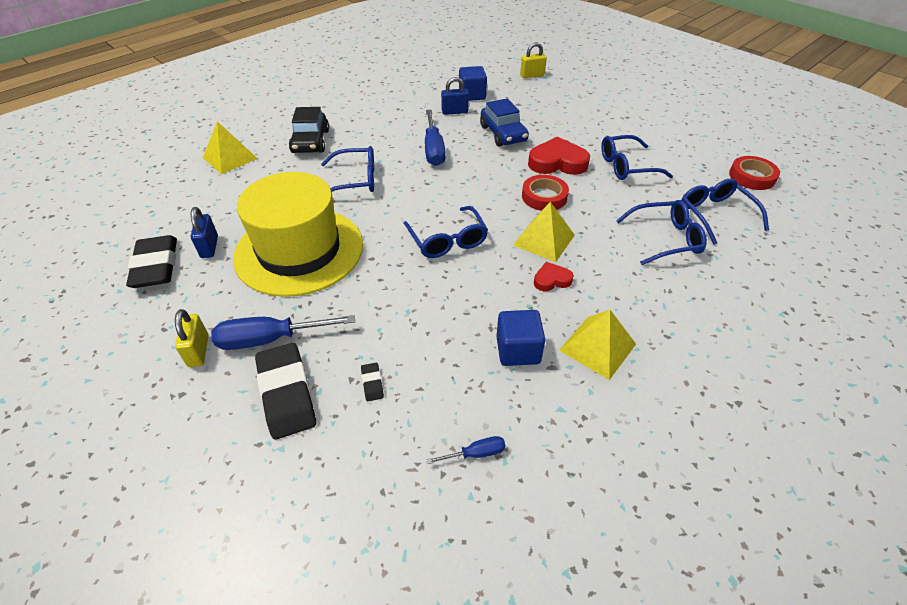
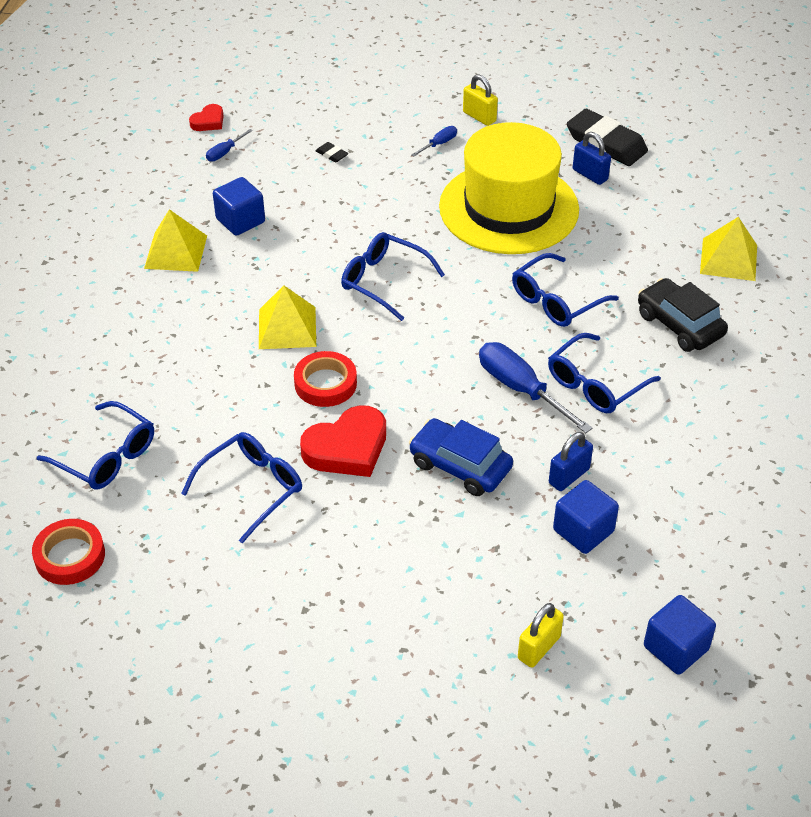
camera: 145 degrees right, 0 degrees up
blue screwdriver [211,315,355,350] -> blue screwdriver [411,126,457,157], size x0.49
black eraser [255,343,316,440] -> none
red heart [534,262,574,291] -> red heart moved to [189,104,224,131]
blue glasses [616,200,707,265] -> blue glasses moved to [548,333,661,413]
none -> blue cube [644,595,716,675]

